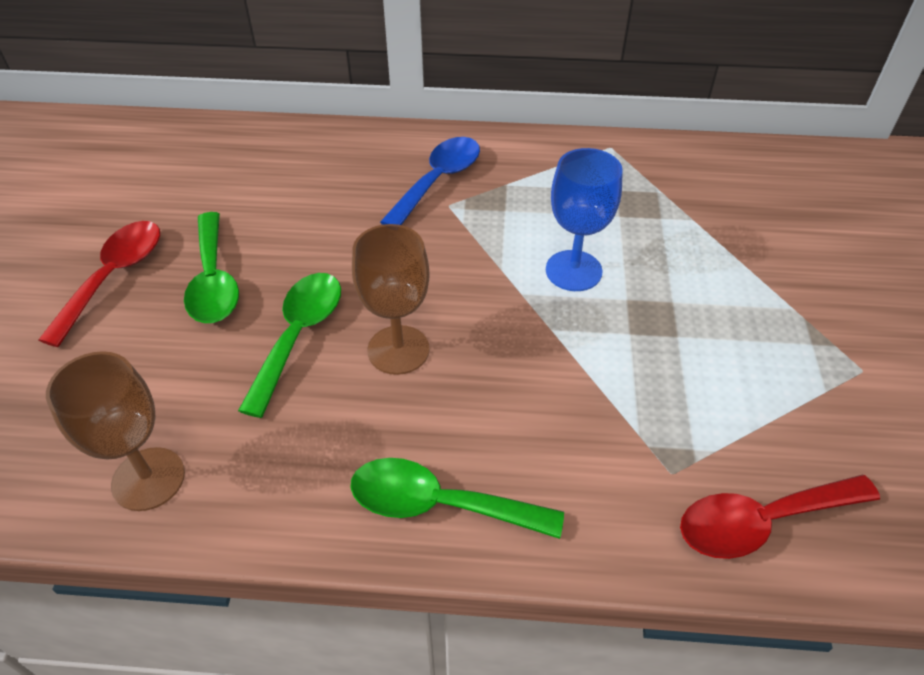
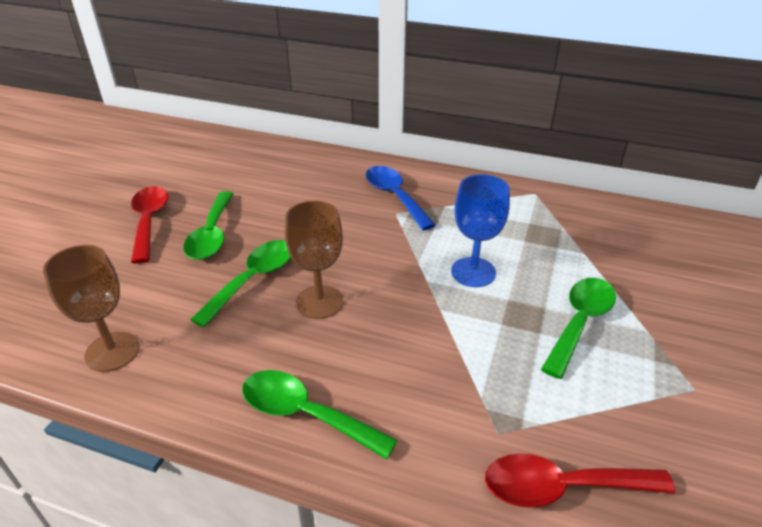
camera: 15 degrees right, 10 degrees down
red spoon [38,221,160,347] -> red spoon turned 45 degrees counterclockwise [131,186,168,264]
blue spoon [380,137,480,225] -> blue spoon turned 75 degrees counterclockwise [366,166,436,230]
none -> green spoon [541,278,616,379]

